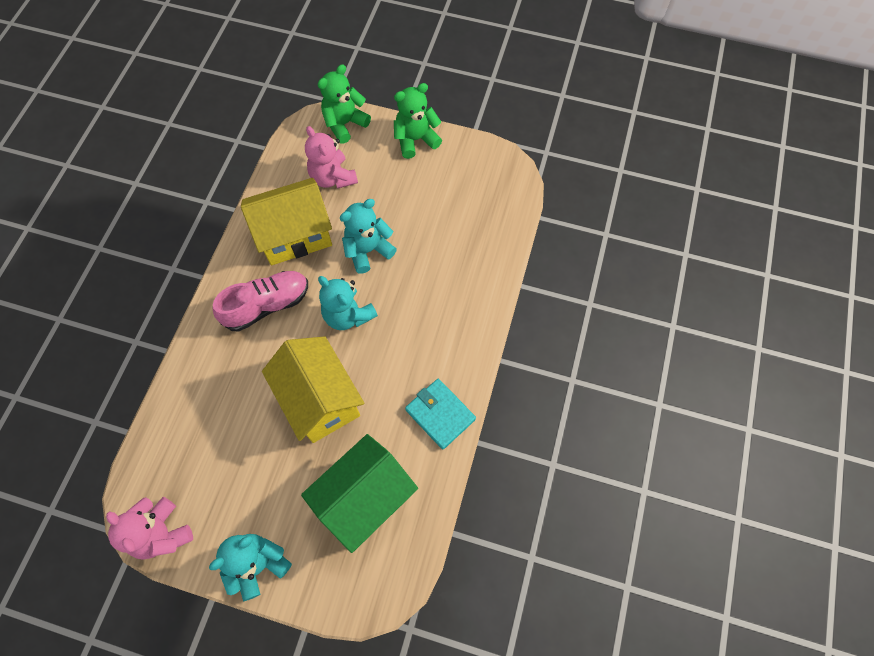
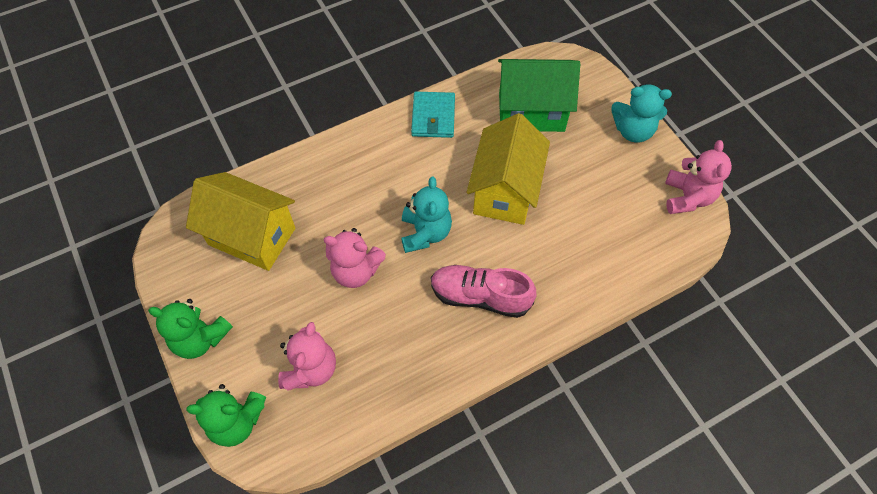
camera: 135 degrees left, 5 degrees down
yellow house [241,178,332,265] -> yellow house moved to [186,172,295,271]
turquoise teddy bear [340,199,397,274] -> pink teddy bear [324,228,386,288]

